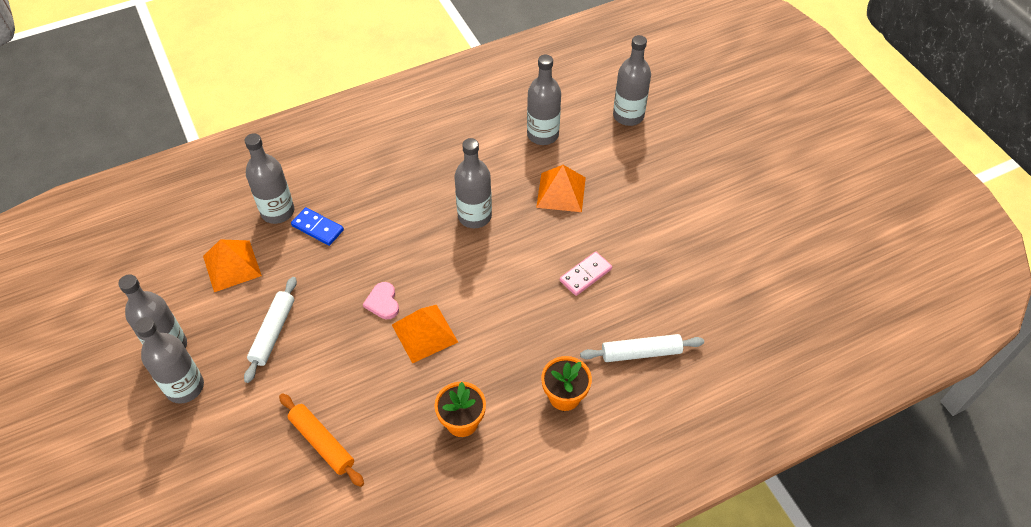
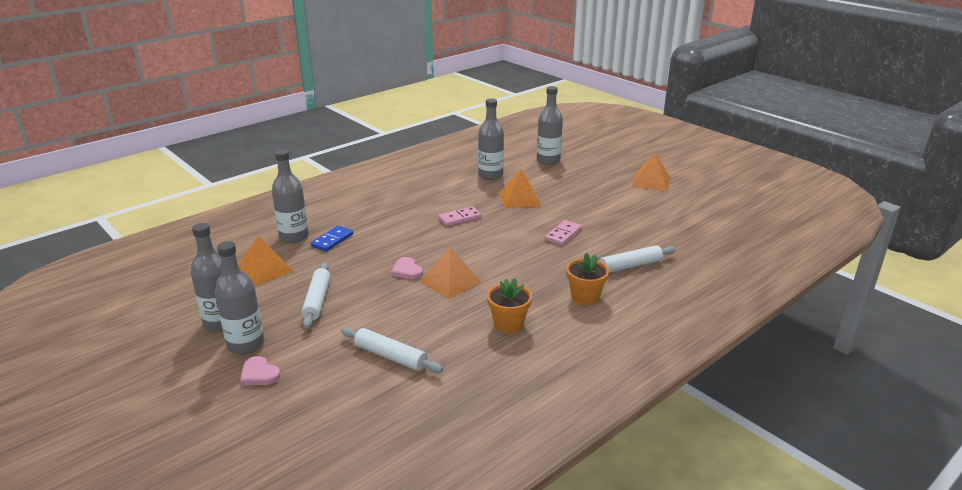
camera: 15 degrees left, 25 degrees down
orange rolling pin [279,393,364,487] -> white rolling pin [341,327,443,373]
blue domino [291,207,344,246] -> blue domino turned 75 degrees counterclockwise [311,226,353,252]
grey bottle [454,138,492,228] -> pink domino [438,206,482,226]
none -> pink heart [240,356,281,385]
none -> orange pyramid [632,153,670,191]

